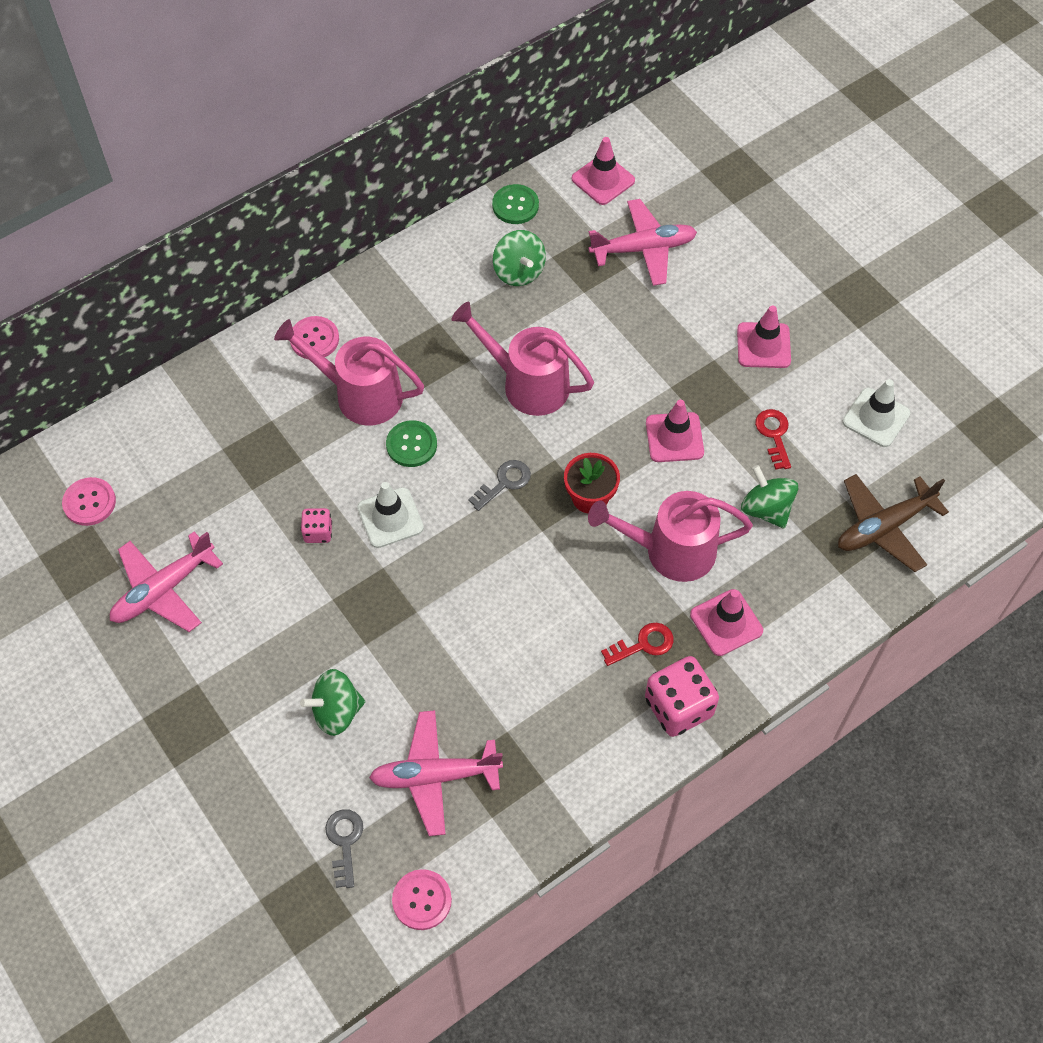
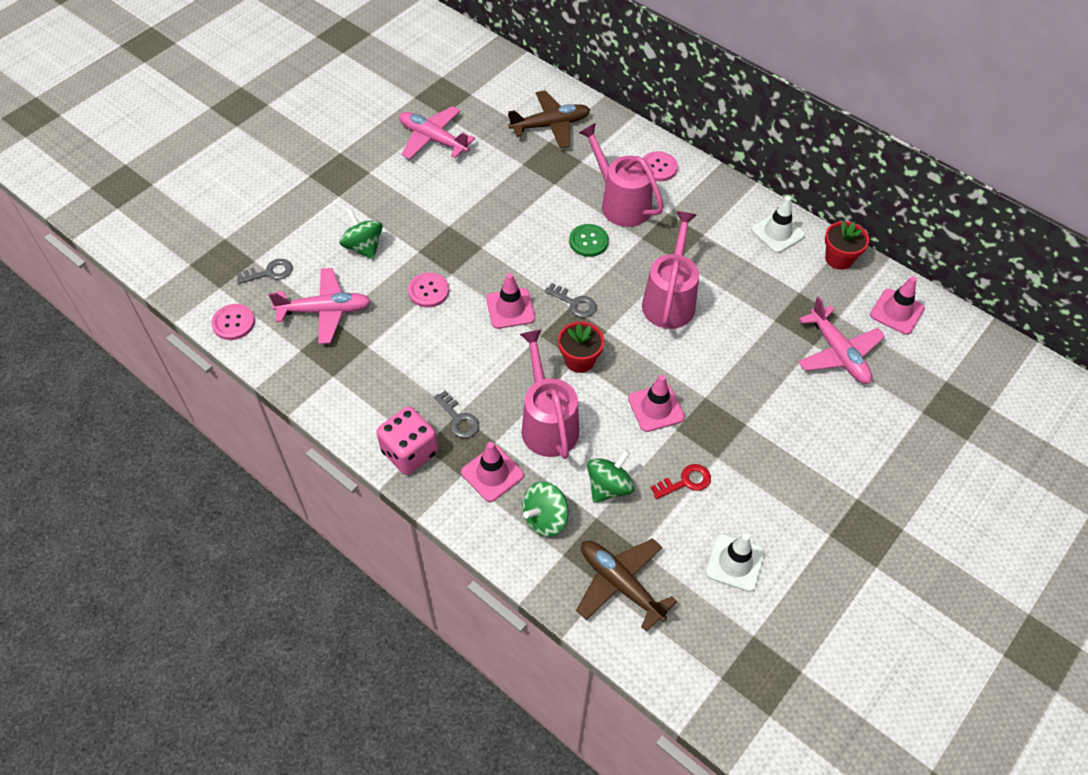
camera: 75 degrees right, 5 degrees down
pink button [62,477,116,526] -> pink button moved to [408,273,449,308]
pink watering can [274,319,424,425] -> pink watering can turned 45 degrees counterclockwise [579,123,664,227]
pink dice [301,508,332,543] -> none
white traffic cone [357,482,424,548] -> white traffic cone moved to [751,196,805,253]
pink plane [369,710,503,836] -> pink plane turned 105 degrees clockwise [269,268,371,344]
green button [492,184,539,224] -> red flower pot [825,221,869,270]
green spinning top [493,230,546,286] -> green spinning top moved to [522,482,569,537]
red key [601,623,674,666] -> grey key [434,391,479,438]
pink traffic cone [737,306,791,368] -> pink traffic cone moved to [486,273,535,329]
none -> brown plane [508,90,590,148]

